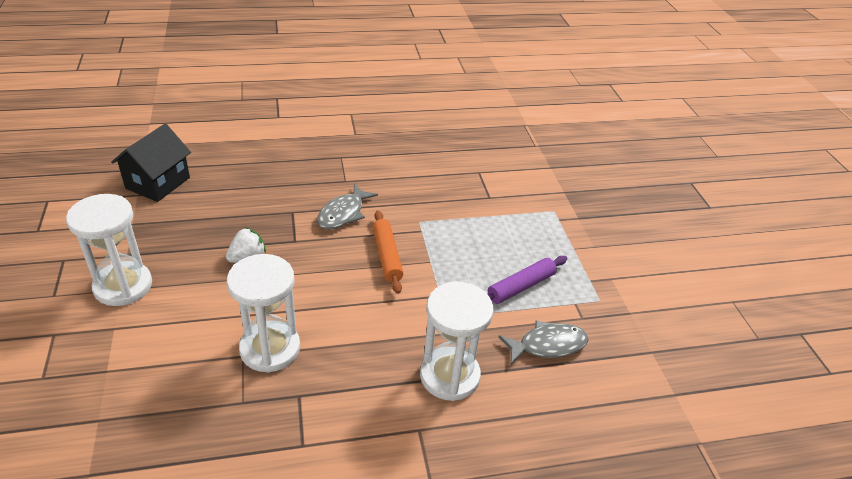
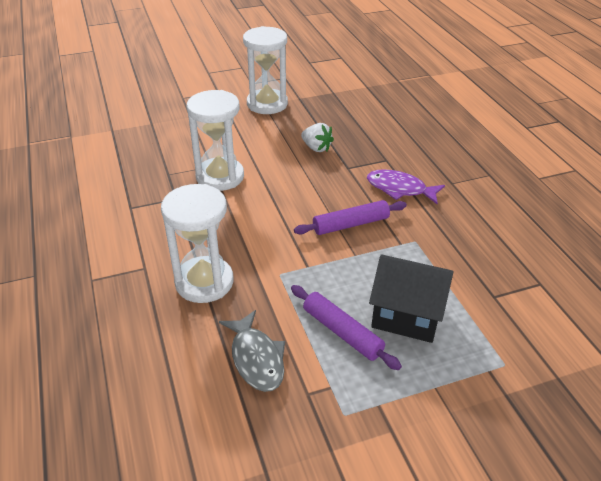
camera: 85 degrees right, 0 degrees up
black house [111,124,191,202] -> black house moved to [369,254,453,343]
grey fish [317,184,378,229] -> purple fish [367,169,445,204]
orange rolling pin [373,210,403,294] -> purple rolling pin [294,200,407,235]

